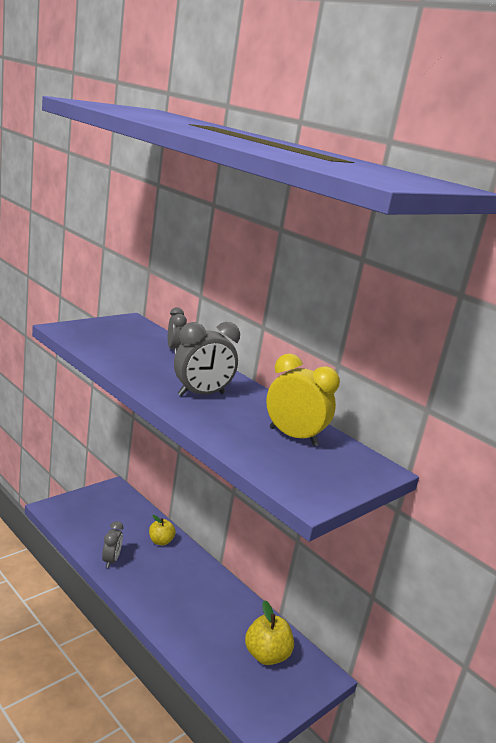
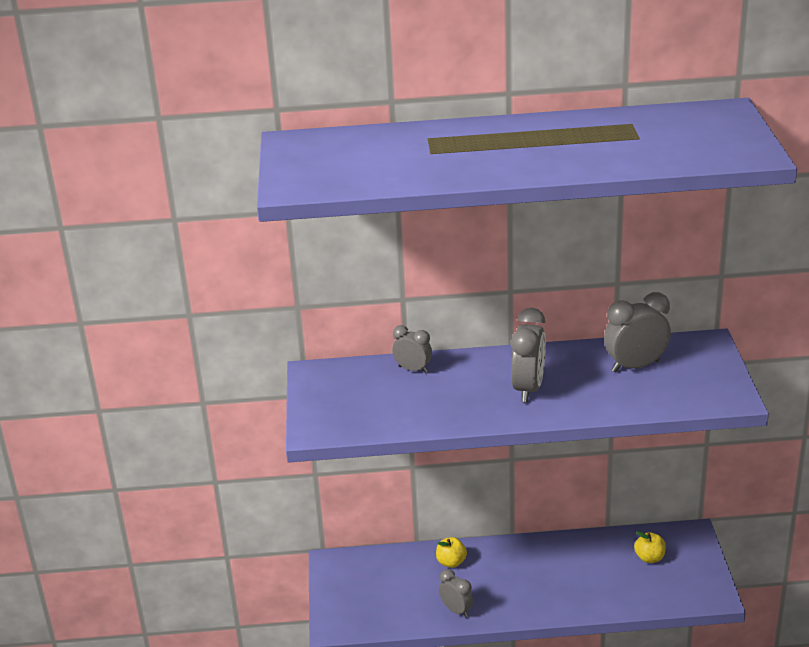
camera: 45 degrees left, 10 degrees up
yellow apple [245,600,294,665] -> yellow apple [634,531,666,563], size x0.65
yellow clock [266,353,340,446] -> grey clock [604,292,671,372]

